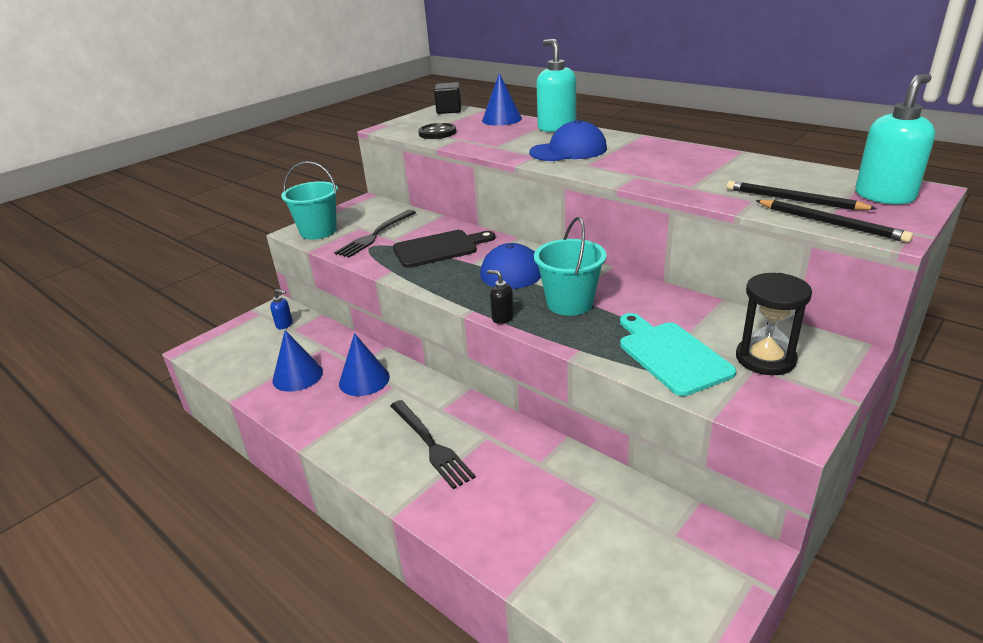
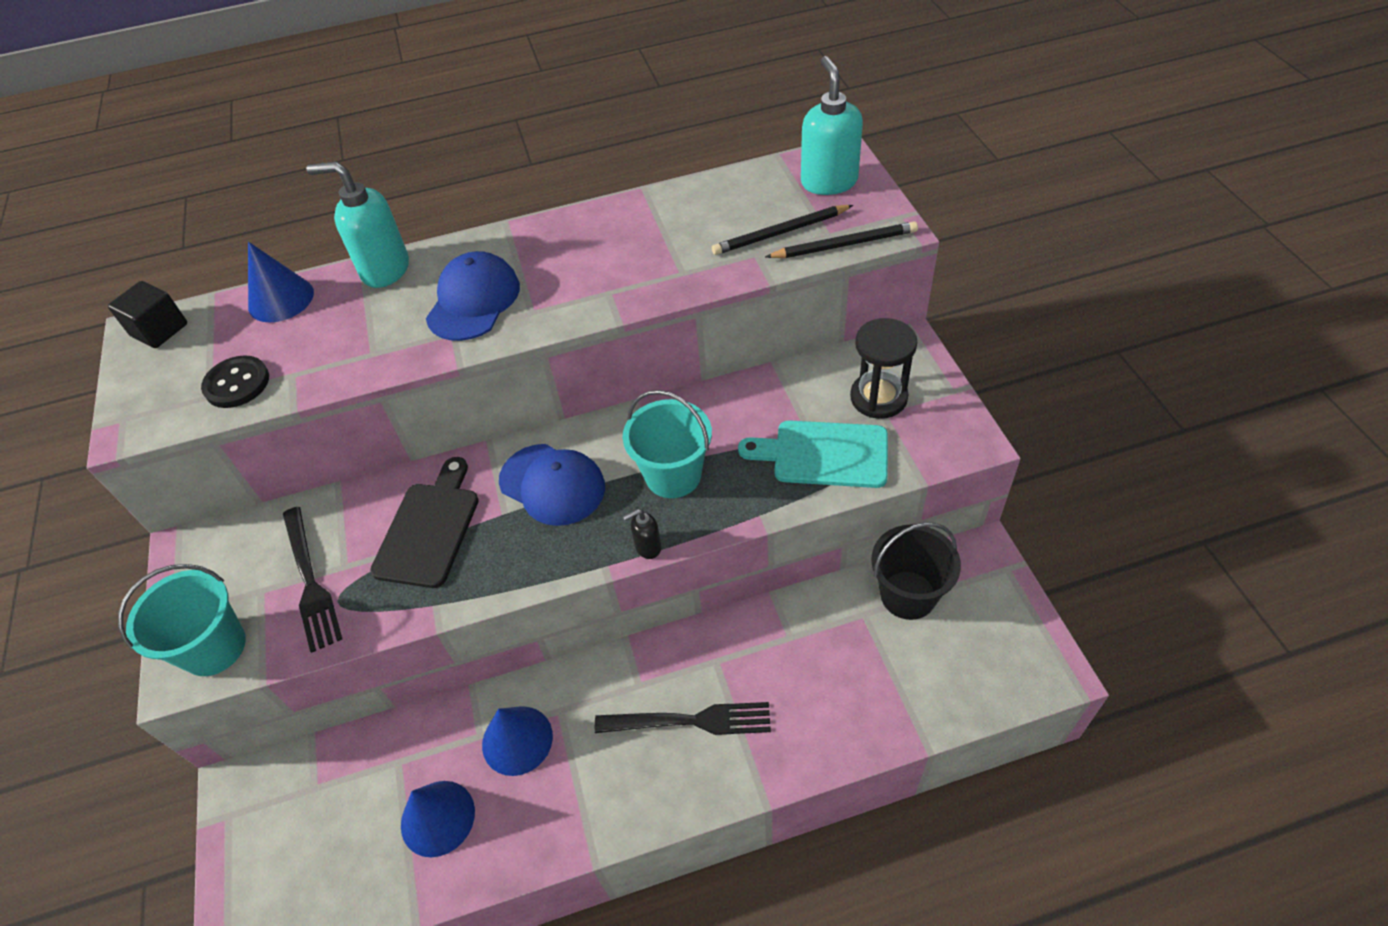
camera: 55 degrees left, 20 degrees up
blue soap dispenser [270,289,293,329] -> none
none -> black bucket [871,522,961,620]

